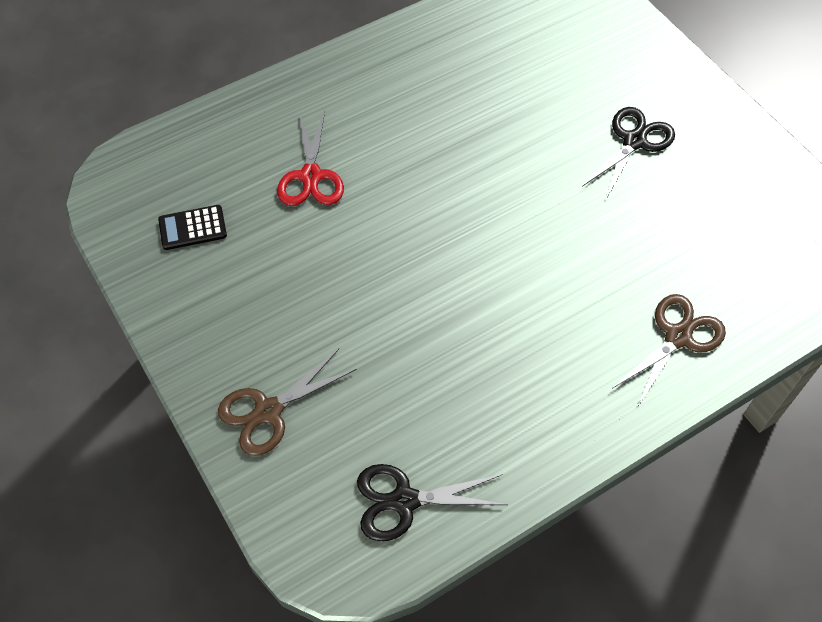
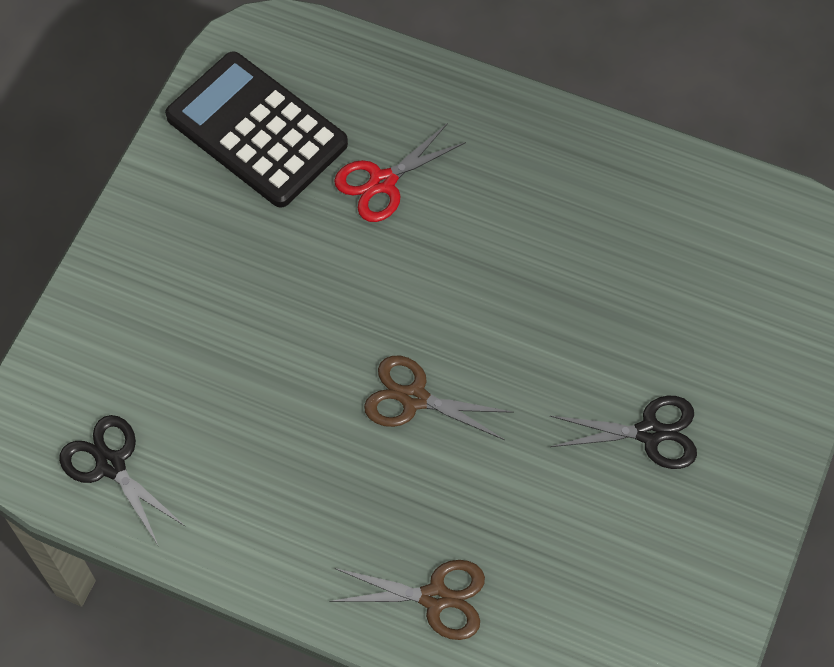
camera: 55 degrees right, 5 degrees up
black calculator [158,205,227,250] -> black calculator [165,51,348,208], size x2.42
brown scissors [218,349,357,456] -> brown scissors moved to [364,356,514,440]

